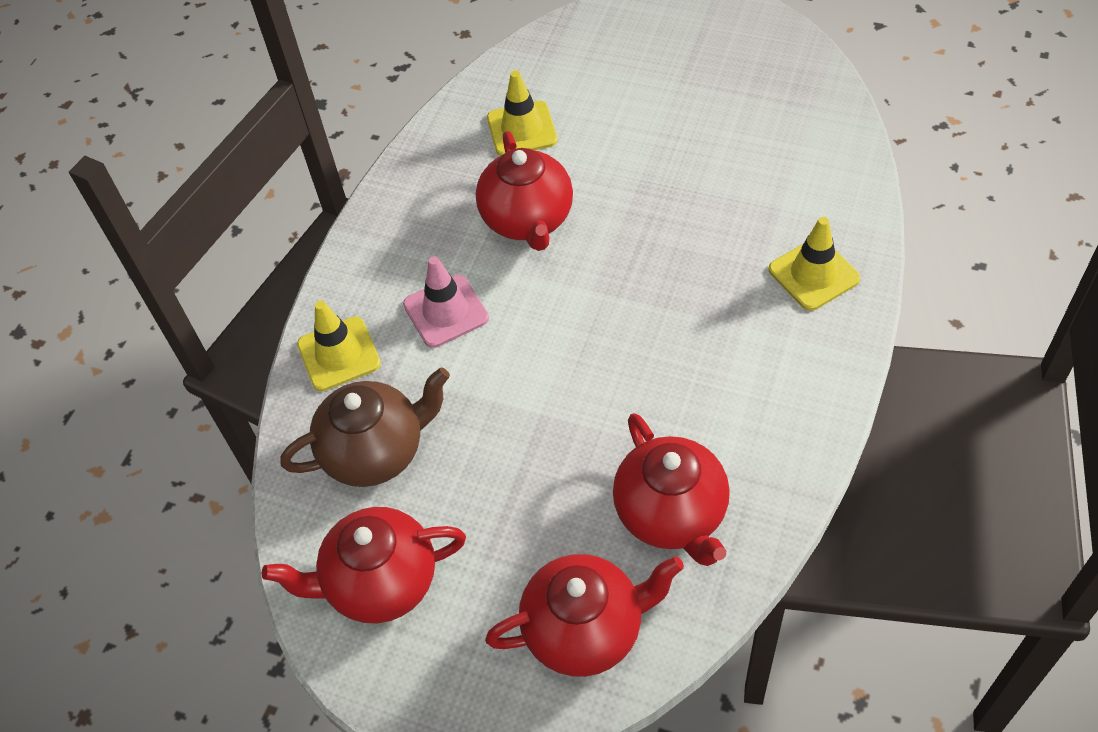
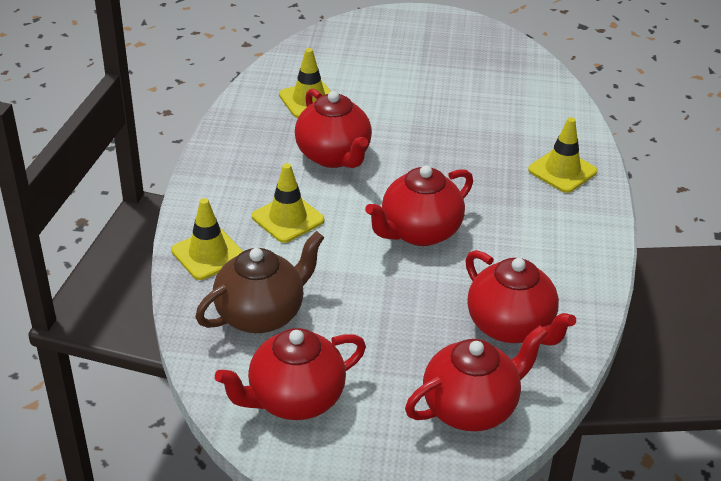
camera: 20 degrees left, 15 degrees down
pink traffic cone [403,256,489,348] -> yellow traffic cone [252,163,324,243]
none -> red teapot [365,165,473,246]

